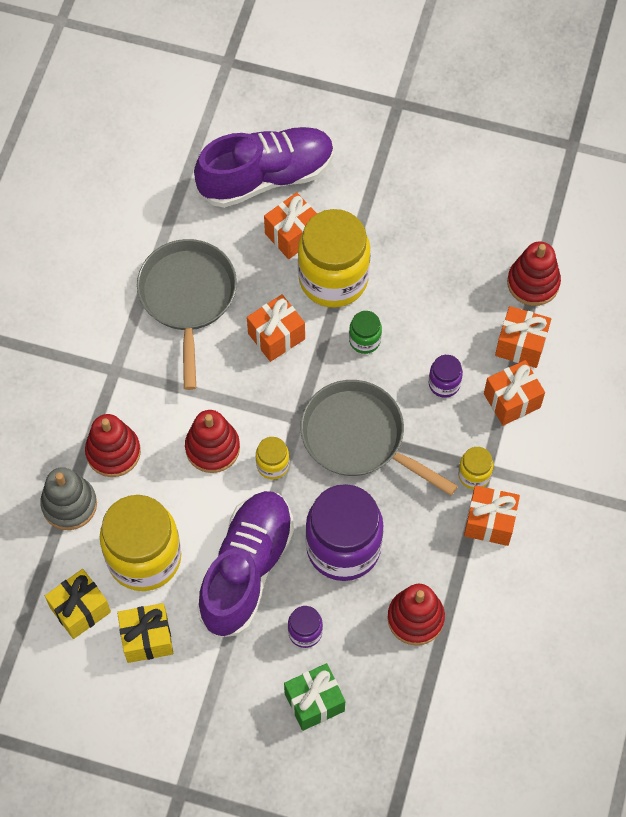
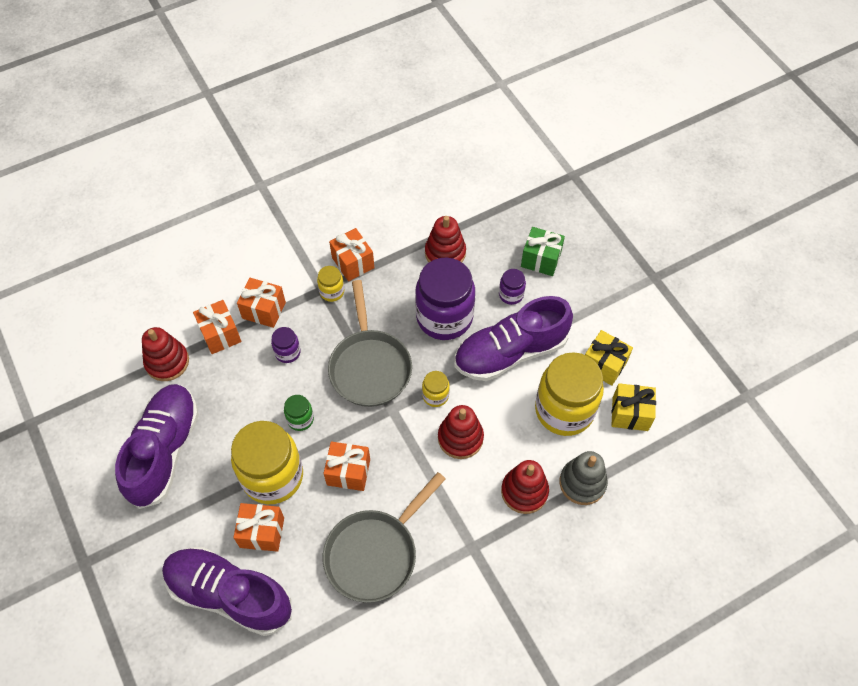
camera: 135 degrees left, 5 degrees down
none -> purple shoe [115,384,199,509]

